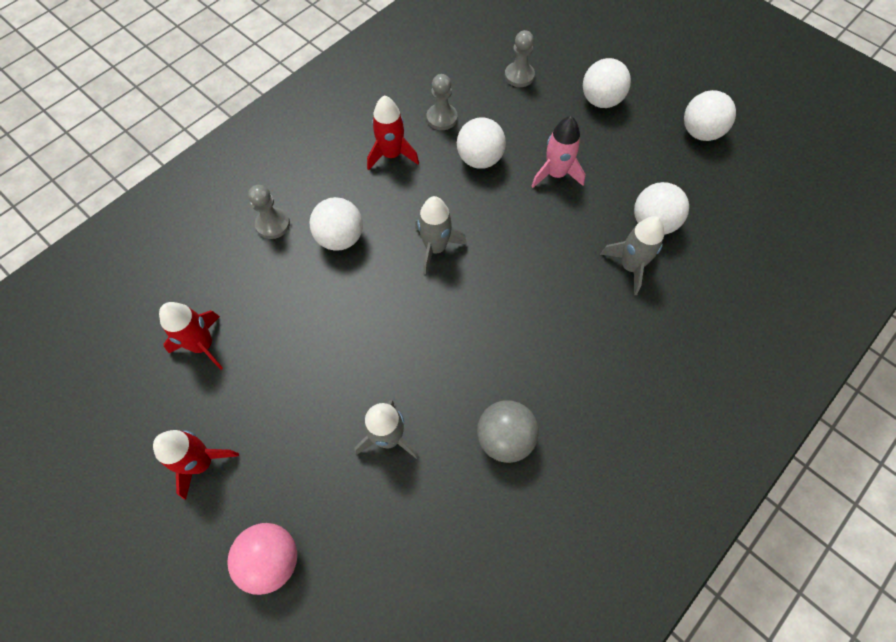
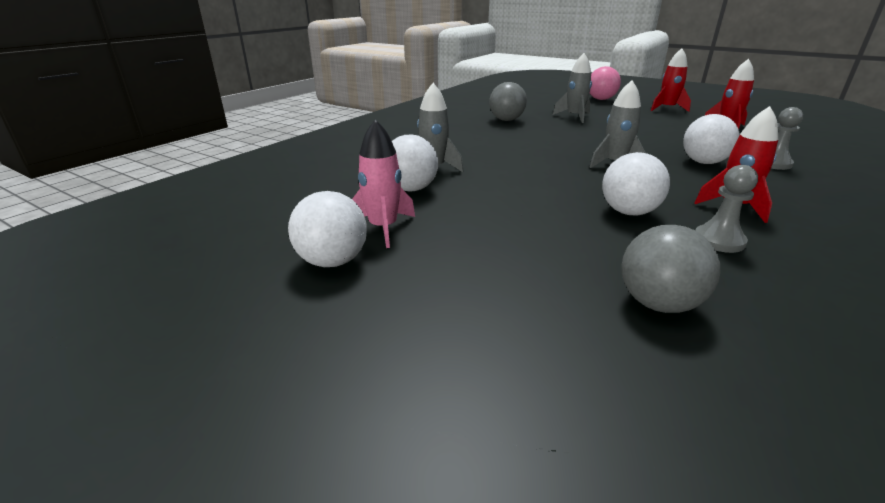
camera: 170 degrees right, 35 degrees down
grey pawn [505,30,535,87] -> grey ball [622,225,721,313]
pink rocket [531,116,585,188] -> pink rocket moved to [352,119,415,248]
white ball [583,58,631,108] -> none

